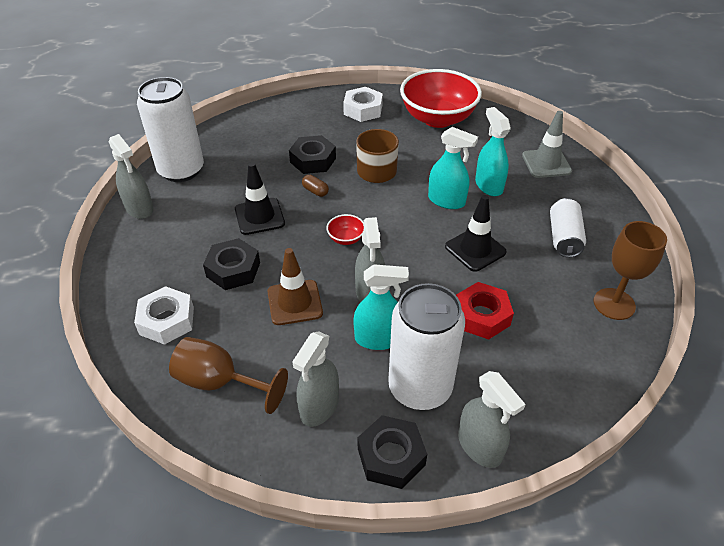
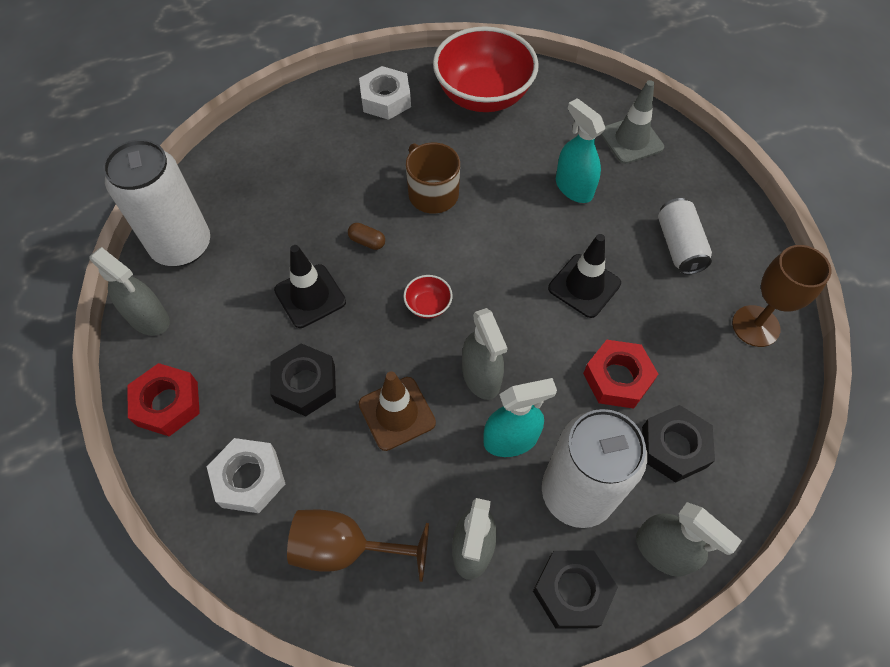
camera: 15 degrees left, 15 degrees up
black nut [289,135,336,174] -> black nut moved to [642,405,715,483]
turquoise spray bottle [428,127,478,209] -> none
none -> red nut [127,363,200,436]

